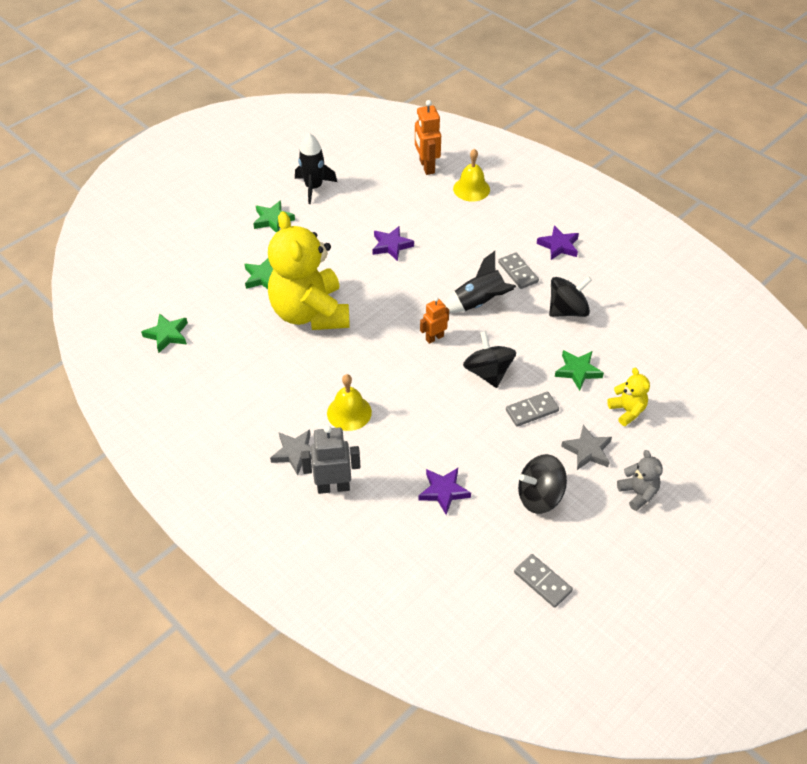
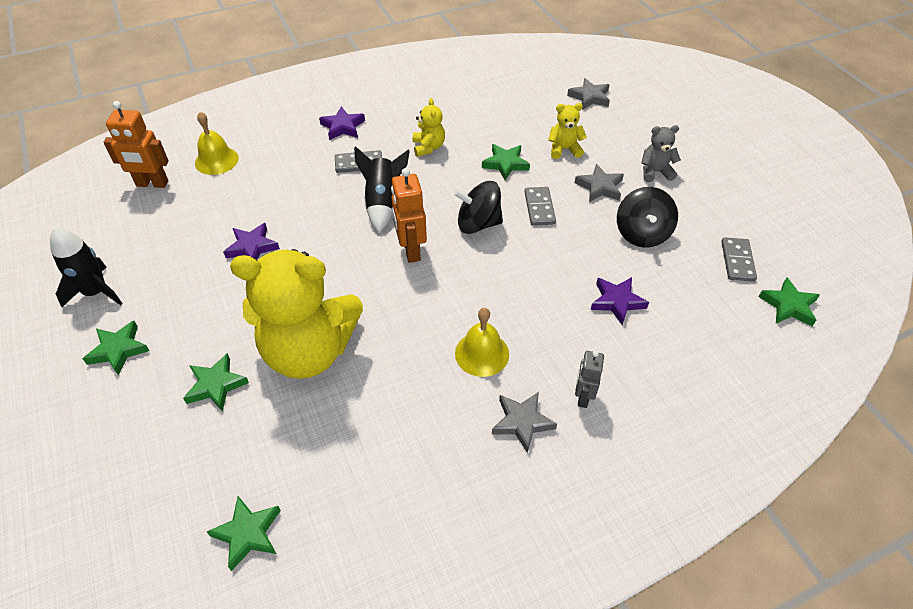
camera: 70 degrees left, 0 degrees up
grey robot [301,425,360,494] -> grey robot [575,351,604,408], size x0.64
orange robot [420,297,449,344] -> orange robot [391,168,427,263], size x1.57
grey domino [514,554,573,608] -> grey domino turned 60 degrees counterclockwise [721,237,757,282]
black spinning top [549,276,592,317] -> yellow teddy bear [413,98,445,157]
none -> grey star [567,78,610,109]
none -> green star [759,277,820,326]

